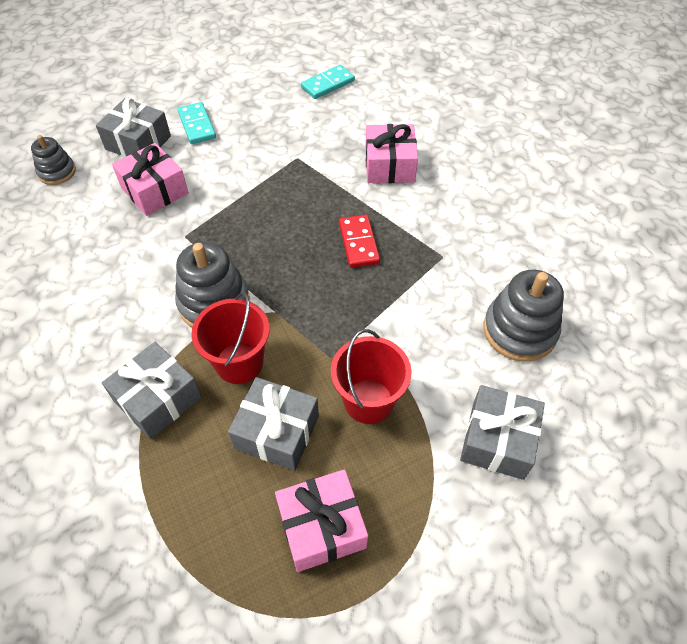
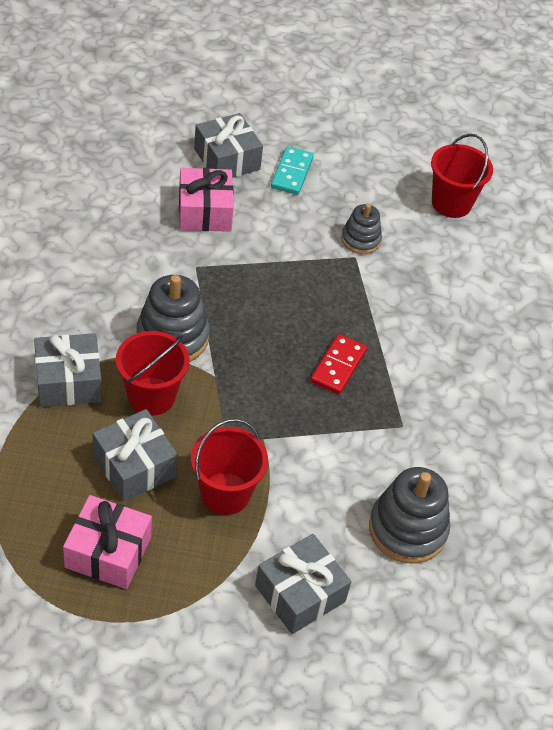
camera: 30 degrees right, 5 degrees down
grey stacking toy [31,135,76,185] -> grey stacking toy moved to [341,204,382,254]
turquoise domino [301,65,355,99] -> red bucket [431,134,493,218]
pink gift [365,124,418,183] -> none

